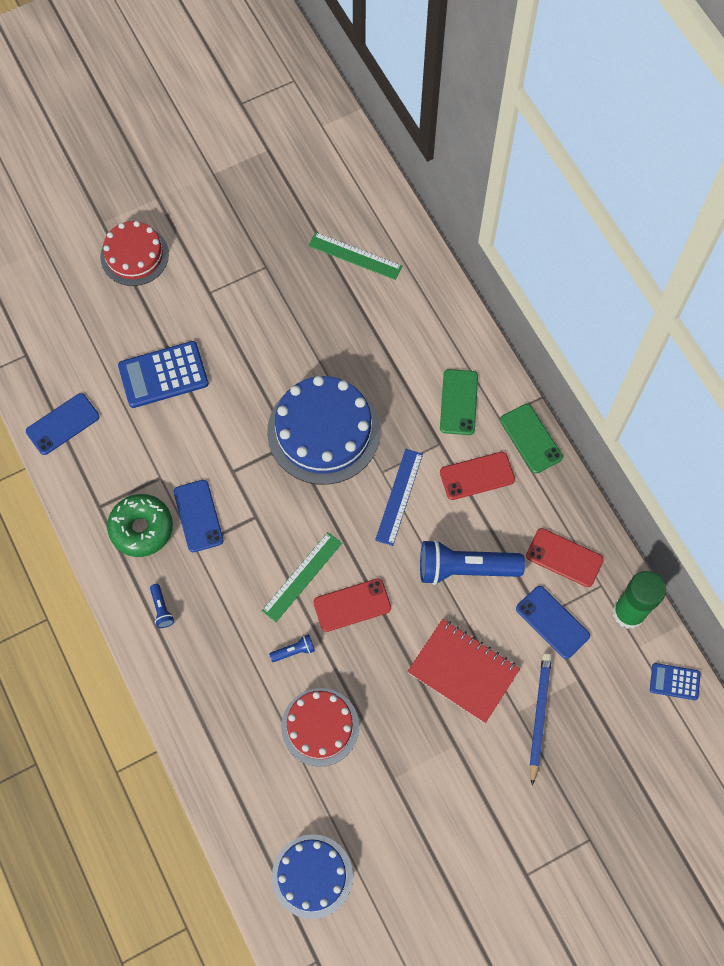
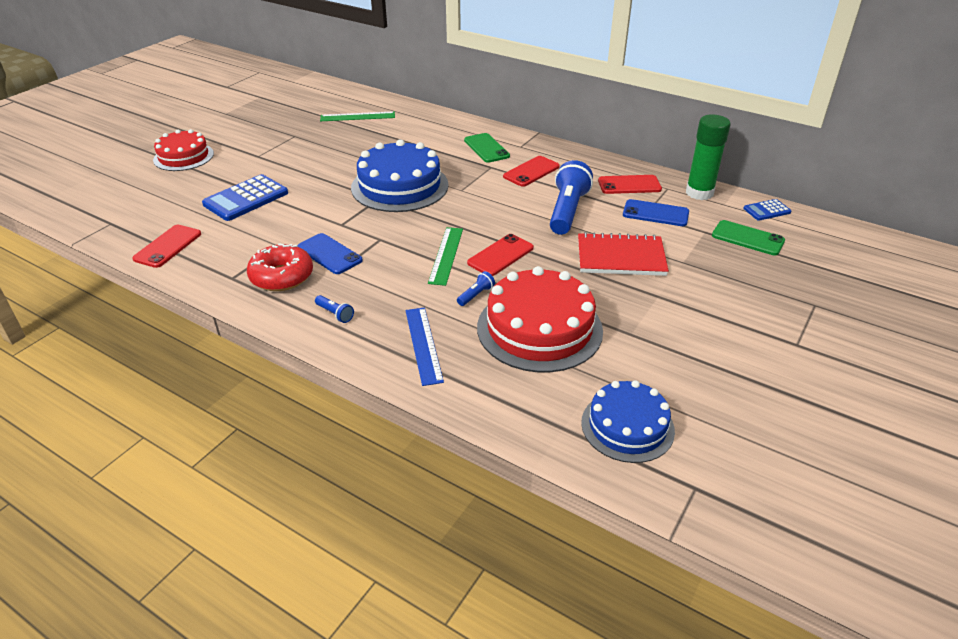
camera: 30 degrees left, 30 degrees down
blue phone [26,393,99,455] -> red phone [132,225,201,268]
green donut [107,494,173,557] -> red donut [247,244,313,291]
red cake [281,688,359,767] -> red cake [477,266,603,372], size x1.57
blue ruler [375,449,423,546] -> blue ruler moved to [405,307,444,386]
blue flashlight [420,540,525,585] -> blue flashlight turned 135 degrees clockwise [550,160,593,235]
green phone [500,404,563,474] -> green phone moved to [712,220,785,255]
blue pencil [530,653,552,786] -> none

